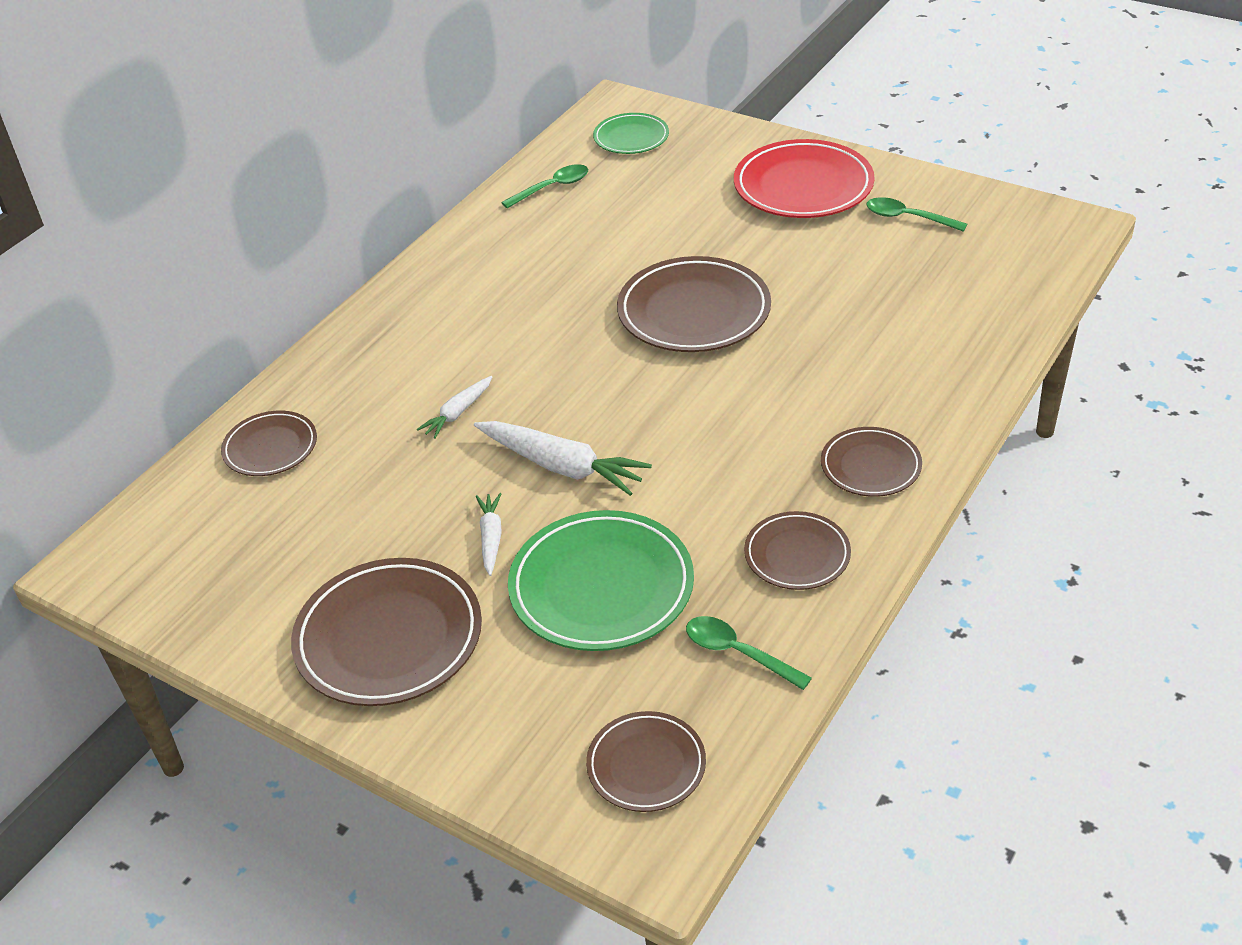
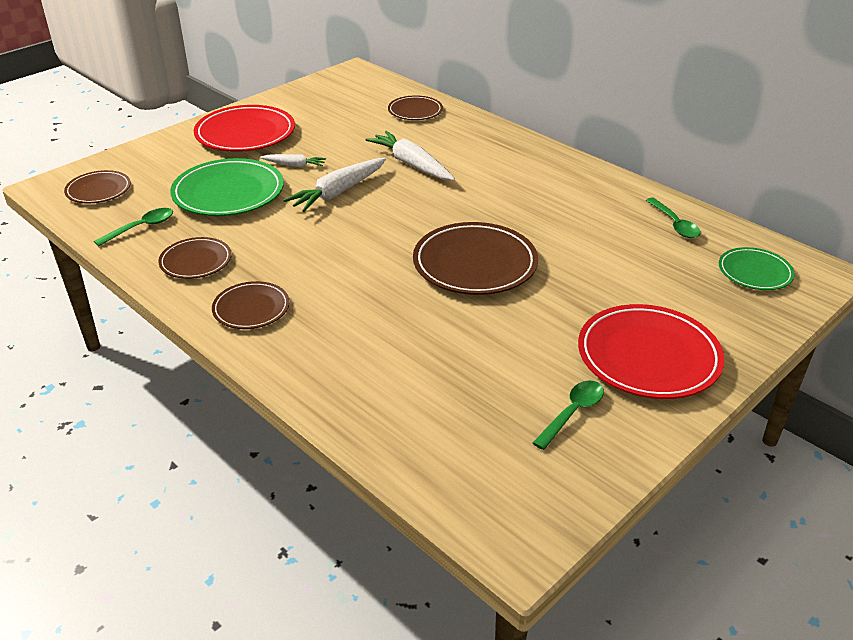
camera: 100 degrees right, 5 degrees down
brown plate [291,558,482,706] -> red plate [194,105,295,152]
white carrot [417,376,492,439] -> white carrot [365,131,455,180], size x1.81

